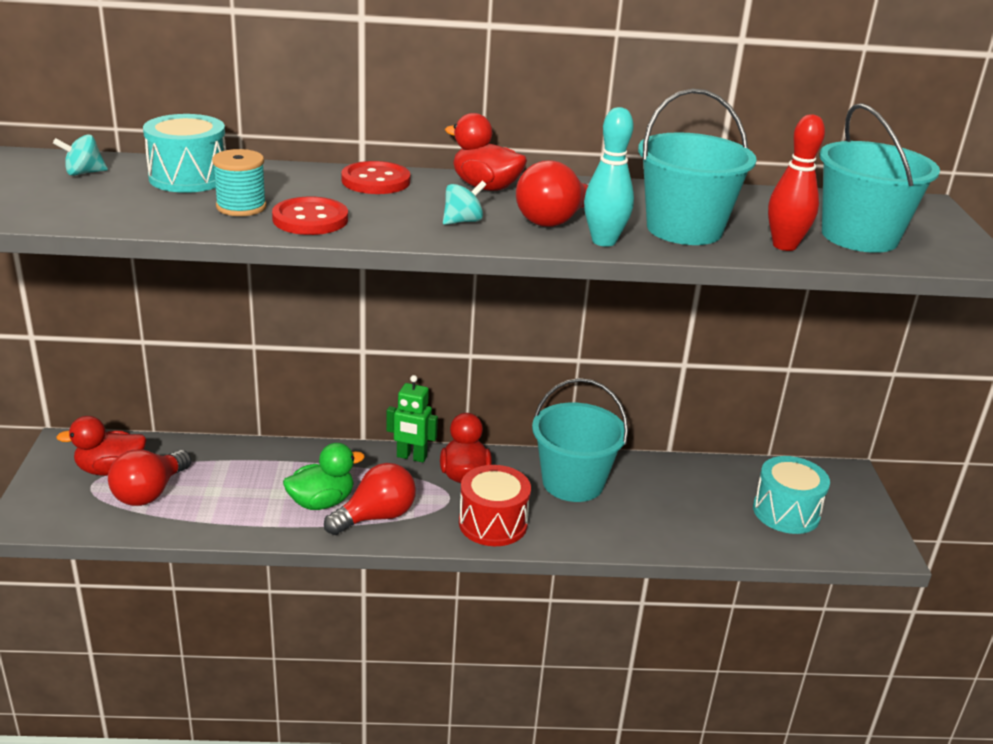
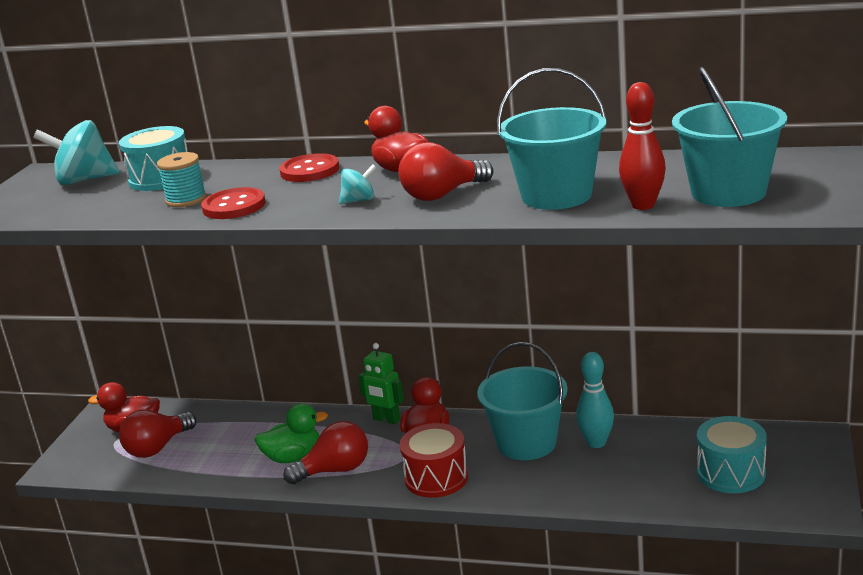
camera: 20 degrees right, 5 degrees down
turquoise spinning top [53,134,108,176] -> turquoise spinning top [33,120,120,185], size x1.92
turquoise bowling pin [584,107,634,247] -> turquoise bowling pin moved to [576,352,614,448]

